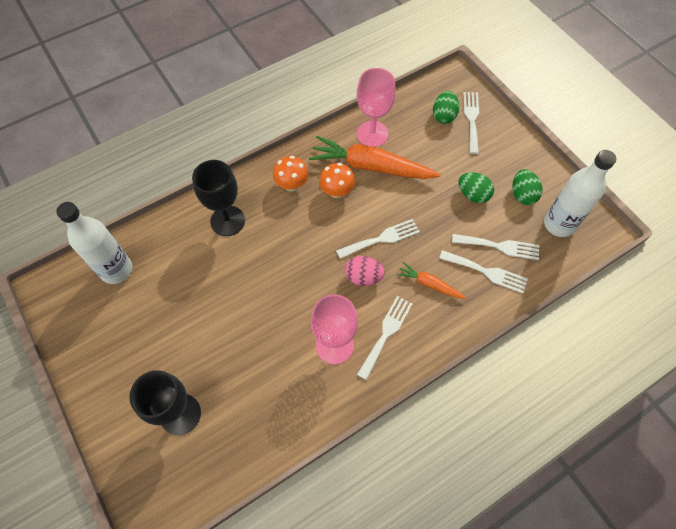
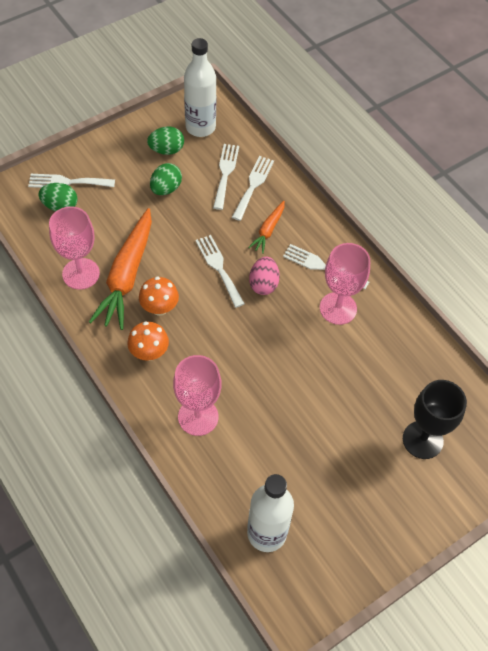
camera: 95 degrees left, 5 degrees down
black goblet [192,160,245,236] -> pink goblet [173,355,221,436]

